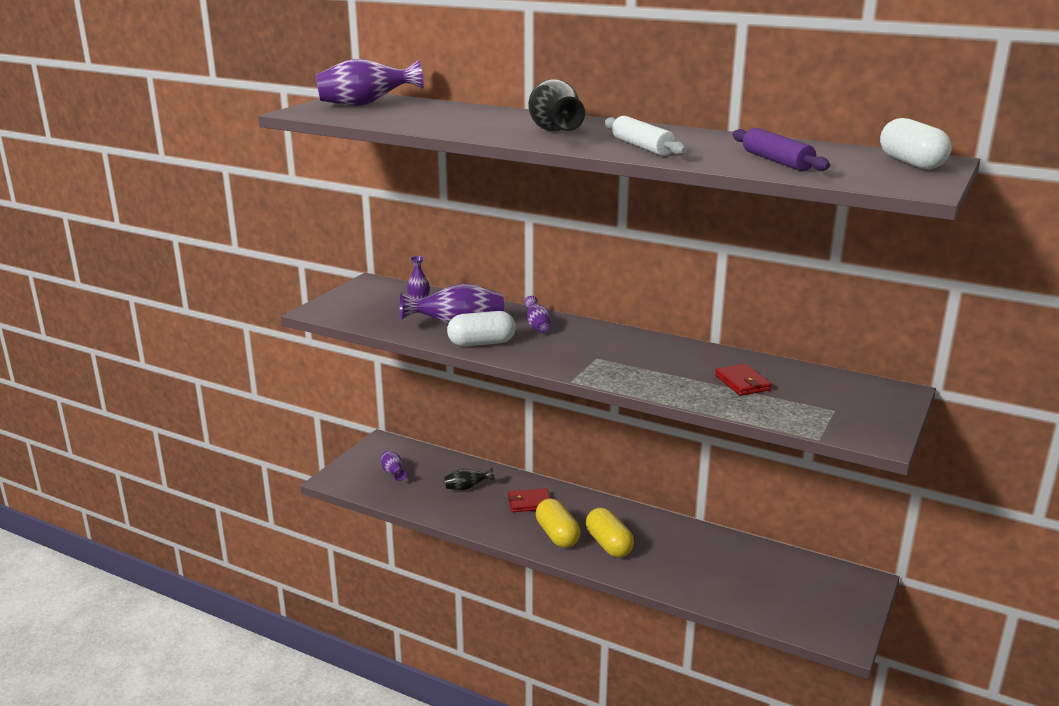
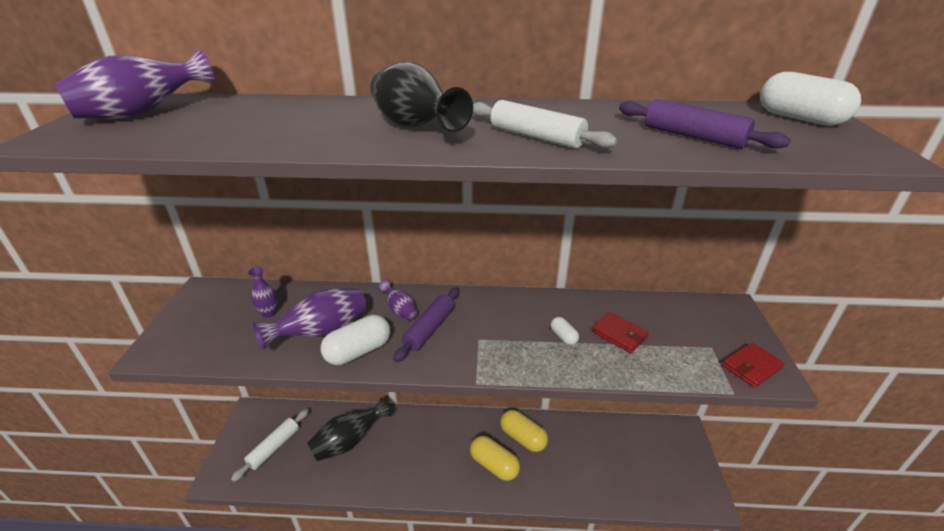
camera: 25 degrees left, 10 degrees up
purple vase [381,451,407,481] -> white rolling pin [231,409,309,482]
black vase [444,468,494,490] -> black vase [307,397,392,461], size x1.87
red wallet [508,488,550,512] -> red wallet moved to [722,343,785,388]
yellow capsule [536,498,580,548] -> yellow capsule moved to [500,410,548,452]
none -> purple rolling pin [394,287,460,362]
none -> white capsule [550,317,579,345]

